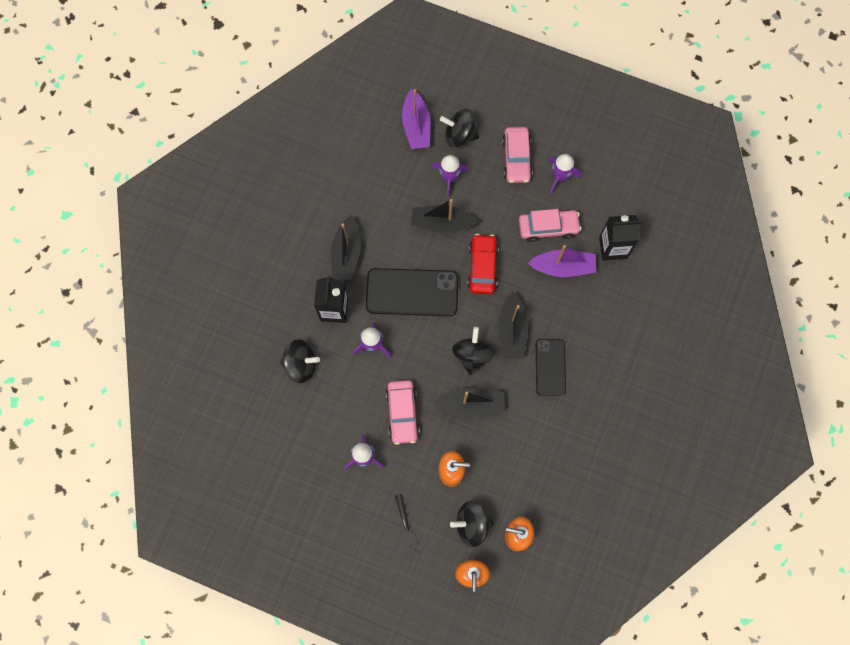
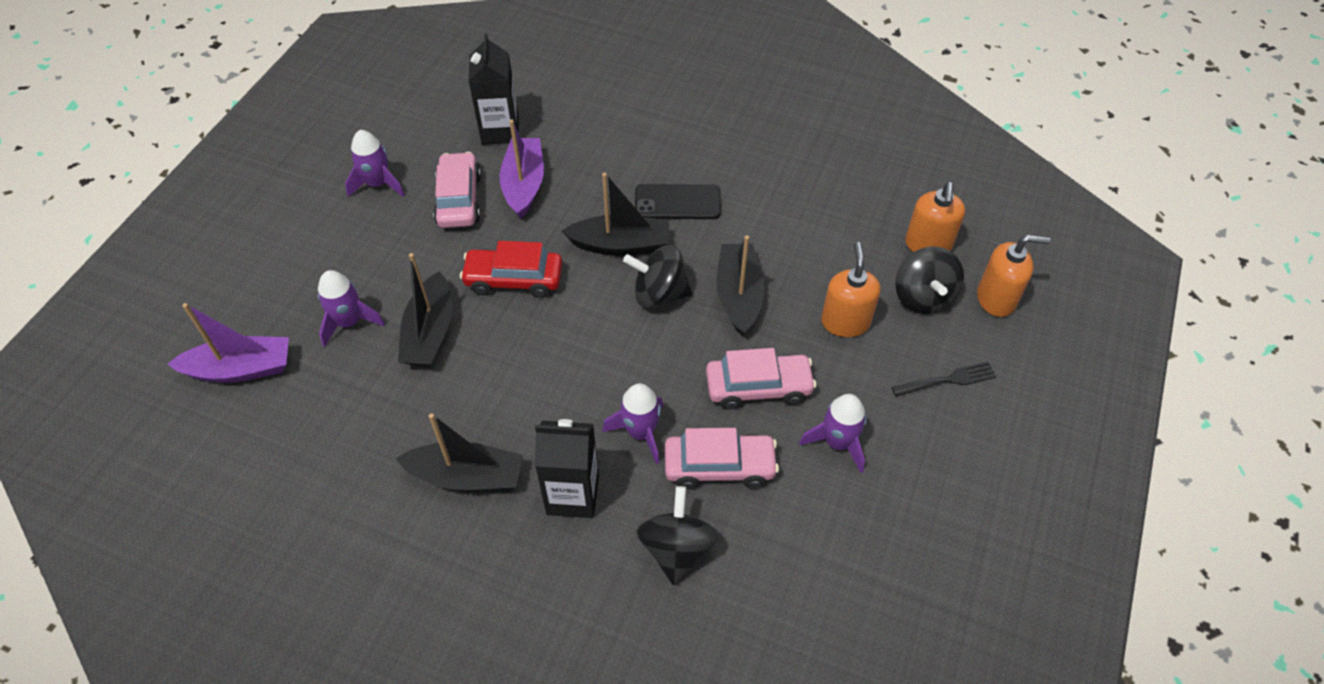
camera: 90 degrees left, 20 degrees down
black phone [366,268,458,316] -> none
black spinning top [440,109,479,147] -> none
pink car [502,127,533,183] -> pink car moved to [665,428,779,489]

